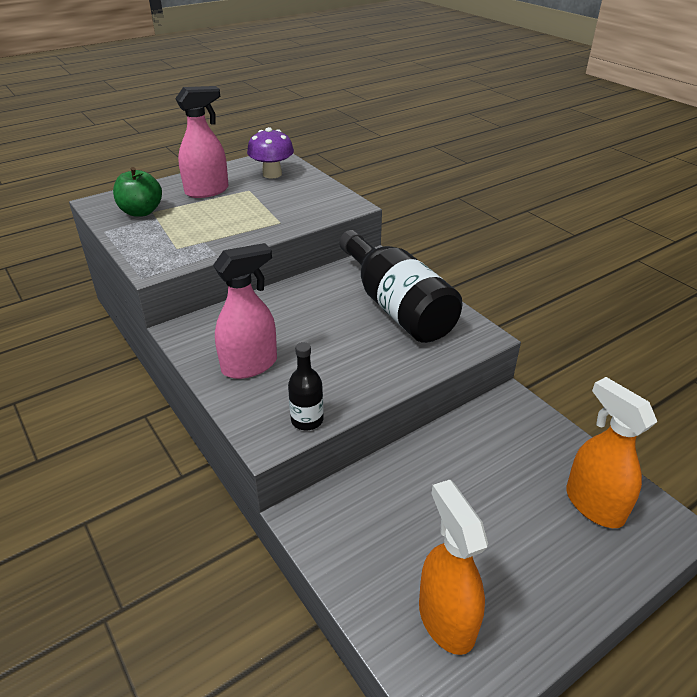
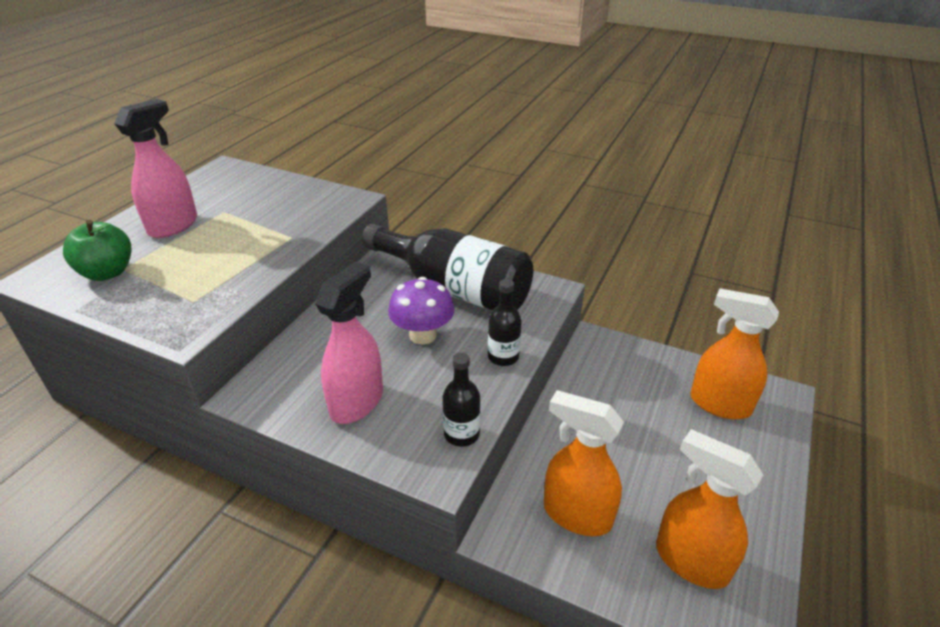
camera: 30 degrees left, 0 degrees up
purple mushroom [247,127,294,178] -> purple mushroom moved to [388,277,455,345]
none -> black bottle [488,279,521,366]
none -> orange spray bottle [544,390,624,536]

